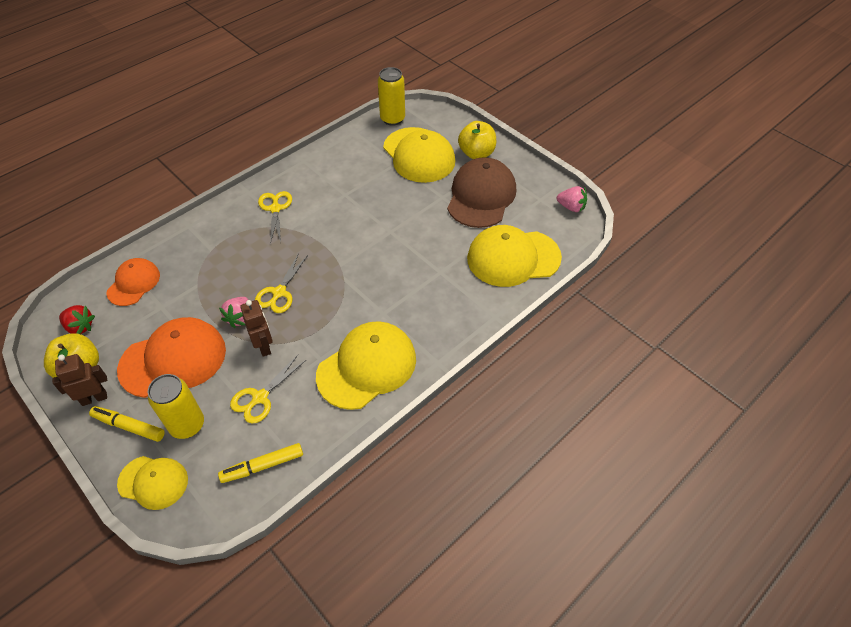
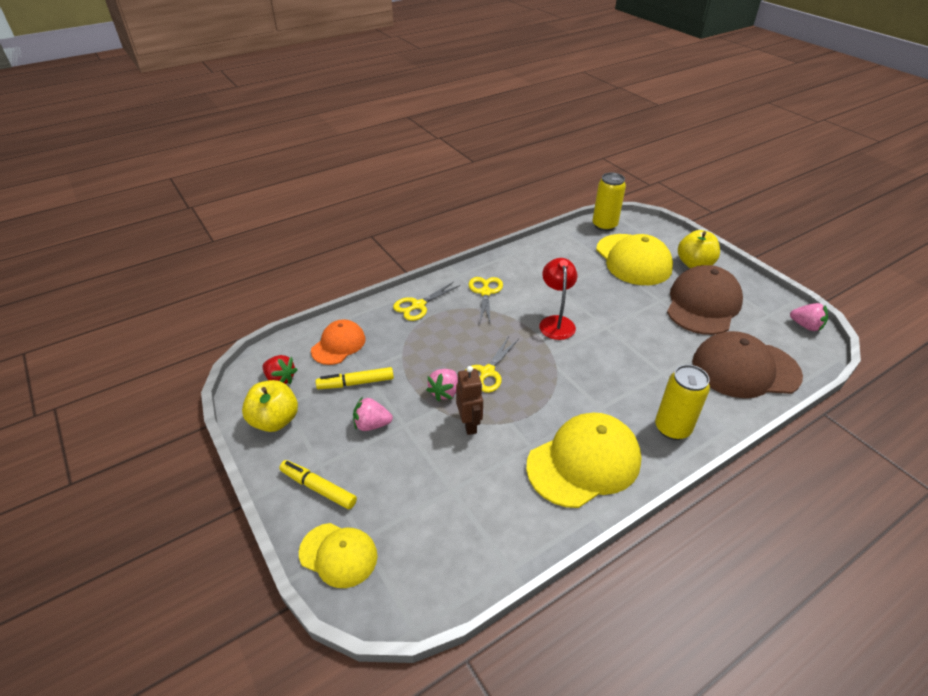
camera: 10 degrees right, 10 degrees down
brown robot [52,354,107,406] -> none
orange cap [117,317,226,398] -> pink strawberry [353,396,393,431]
yellow can [148,374,204,439] -> yellow can moved to [655,365,710,440]
yellow marker [218,443,303,483] -> yellow marker moved to [315,367,394,389]
yellow scissors [230,355,306,424] -> yellow scissors moved to [393,281,460,321]
yellow cap [467,225,562,287] -> brown cap [692,331,803,398]
none -> red lamp [539,258,577,340]

